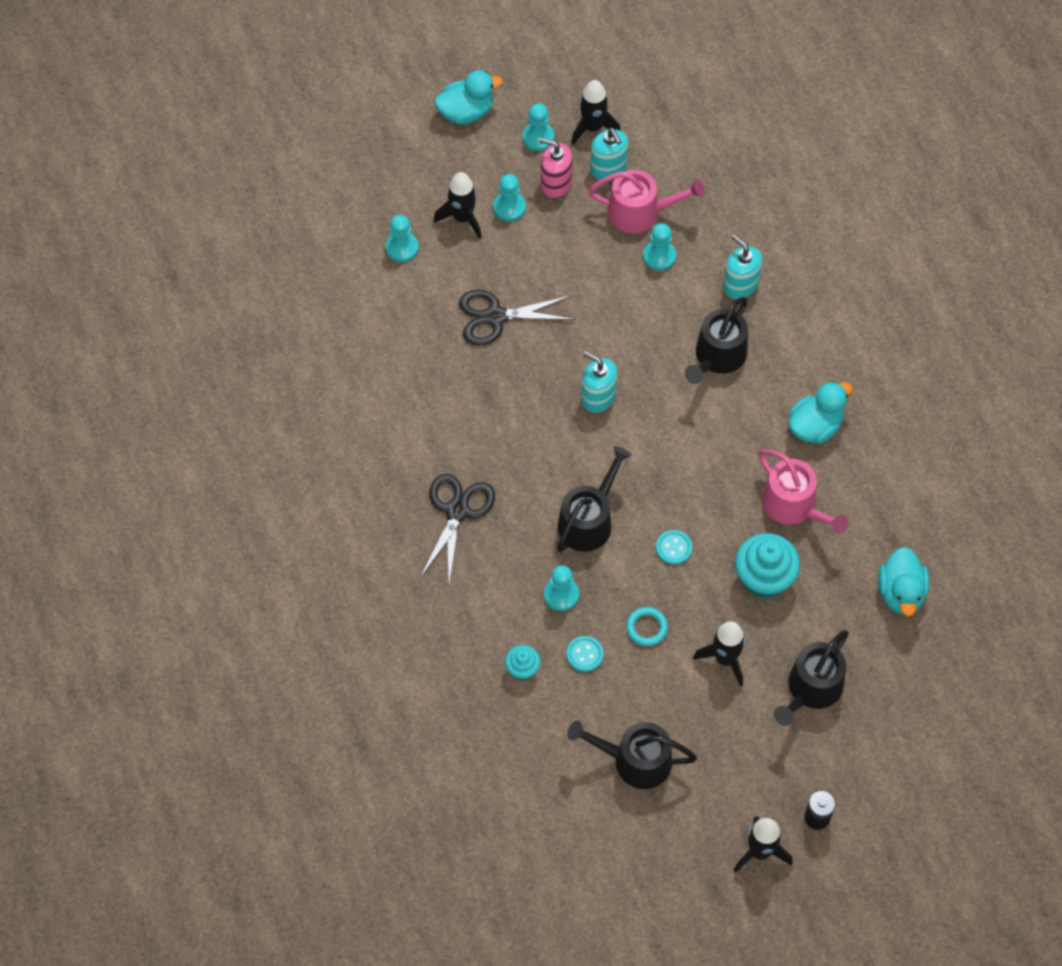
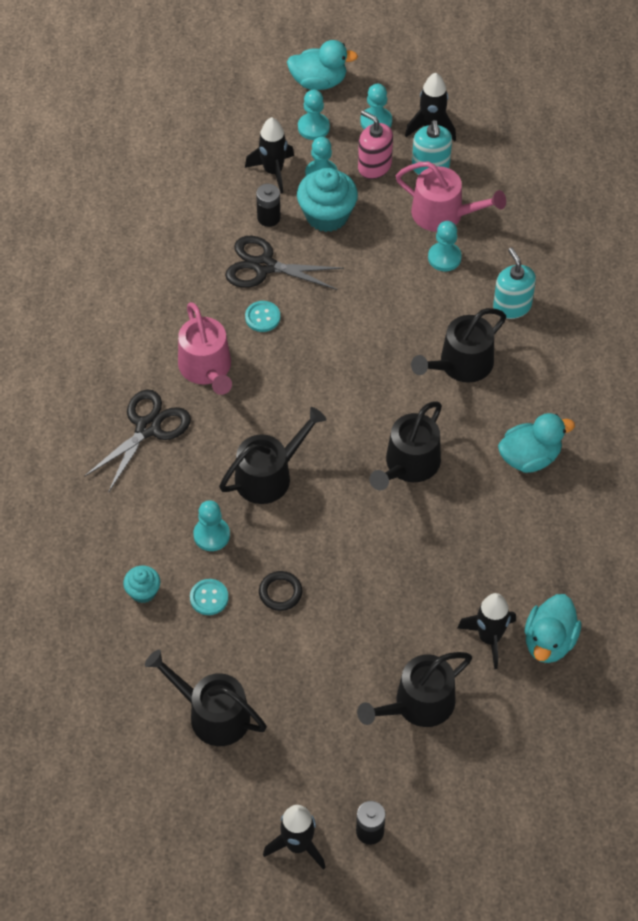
camera: 20 degrees right, 5 degrees down
turquoise pawn [386,215,419,262] -> turquoise pawn moved to [298,90,330,140]
turquoise soap dispenser [581,351,618,413] -> none
turquoise ring [626,607,668,646] -> black ring [259,571,302,611]
turquoise button [656,530,692,565] -> turquoise button moved to [245,301,280,332]
black rocket [693,621,745,687] -> black rocket moved to [457,593,516,669]
turquoise cupcake [735,533,800,599] -> turquoise cupcake moved to [297,168,358,232]
pink watering can [759,449,848,534] -> pink watering can moved to [178,302,232,395]
none -> black battery [256,184,281,227]
none -> black watering can [370,401,442,491]

